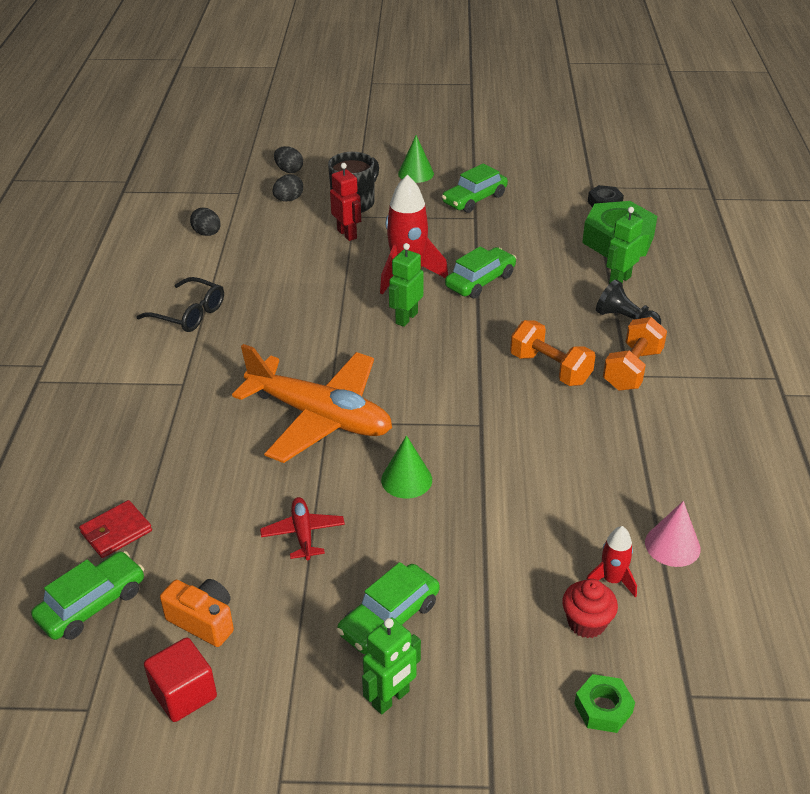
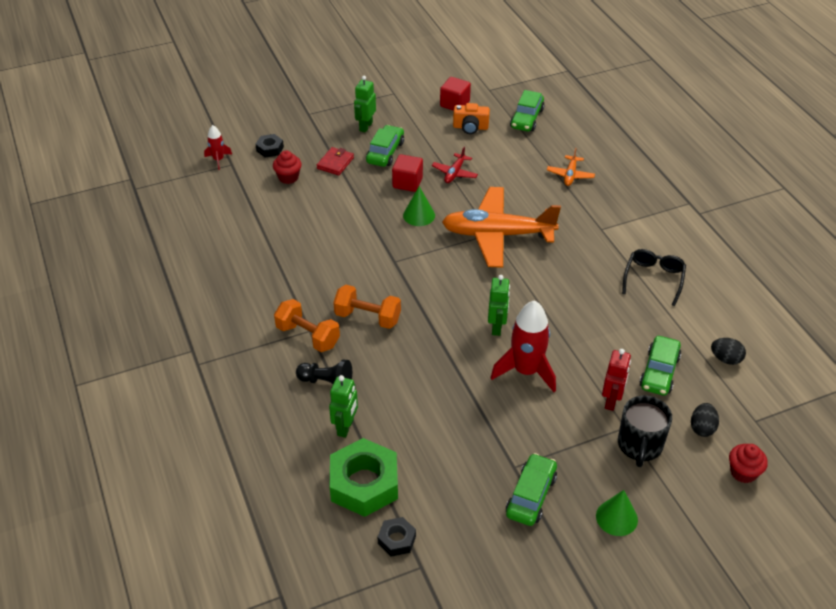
camera: 155 degrees right, 5 degrees up
red wallet [79,500,152,558] -> red wallet moved to [317,147,354,175]
black glasses [136,277,224,332] -> black glasses turned 105 degrees clockwise [622,249,686,306]
red plane [260,497,345,560] -> red plane turned 60 degrees clockwise [432,147,478,183]
black egg [274,146,303,173] -> red cupcake [729,444,768,483]
red robot [330,163,361,241] -> red robot turned 105 degrees counterclockwise [602,349,631,411]
green car [445,247,516,299] -> green car moved to [639,336,681,396]
green nut [574,674,635,733] -> black nut [255,134,284,158]
red rocket [586,526,637,597] -> red rocket moved to [204,125,232,170]
orange dumbbell [603,317,667,391] -> orange dumbbell turned 60 degrees counterclockwise [274,299,340,352]
pink cone [645,501,700,567] -> none
none -> red cube [392,154,423,192]
none -> orange plane [547,148,595,186]

